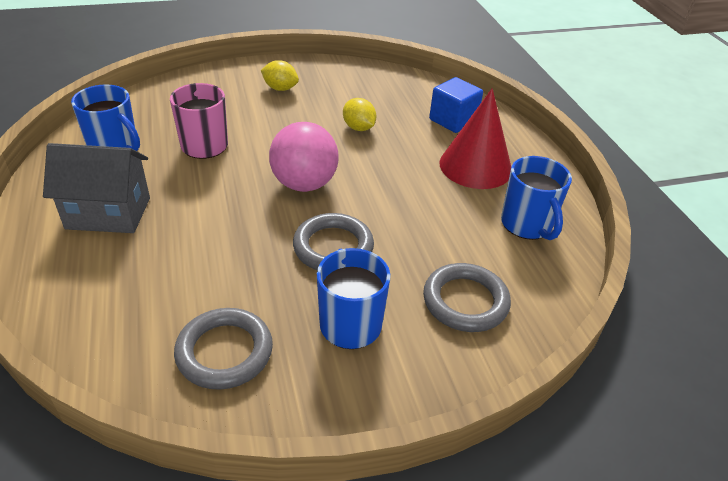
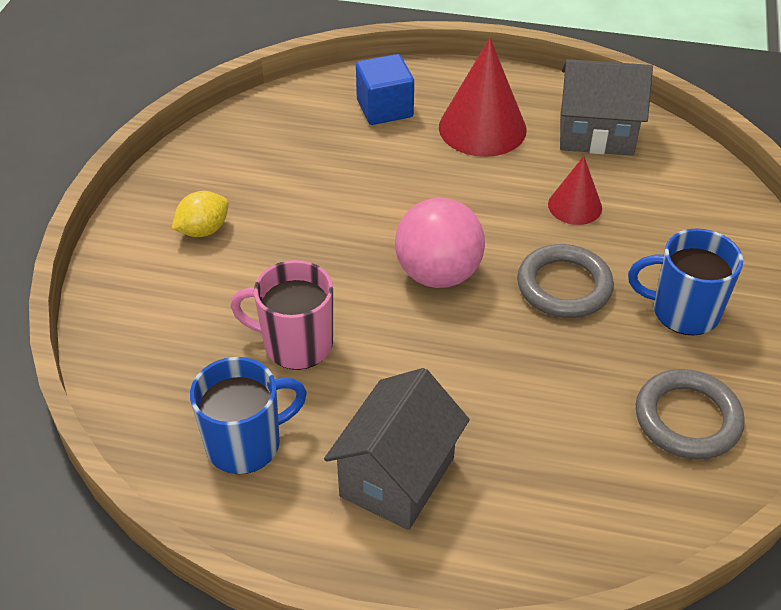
camera: 60 degrees left, 5 degrees up
yellow lemon [343,98,376,131] -> none
grey ring [423,263,511,332] -> none
blue mug [501,156,572,240] -> grey house [560,59,653,156]
none -> red cone [548,156,602,225]

